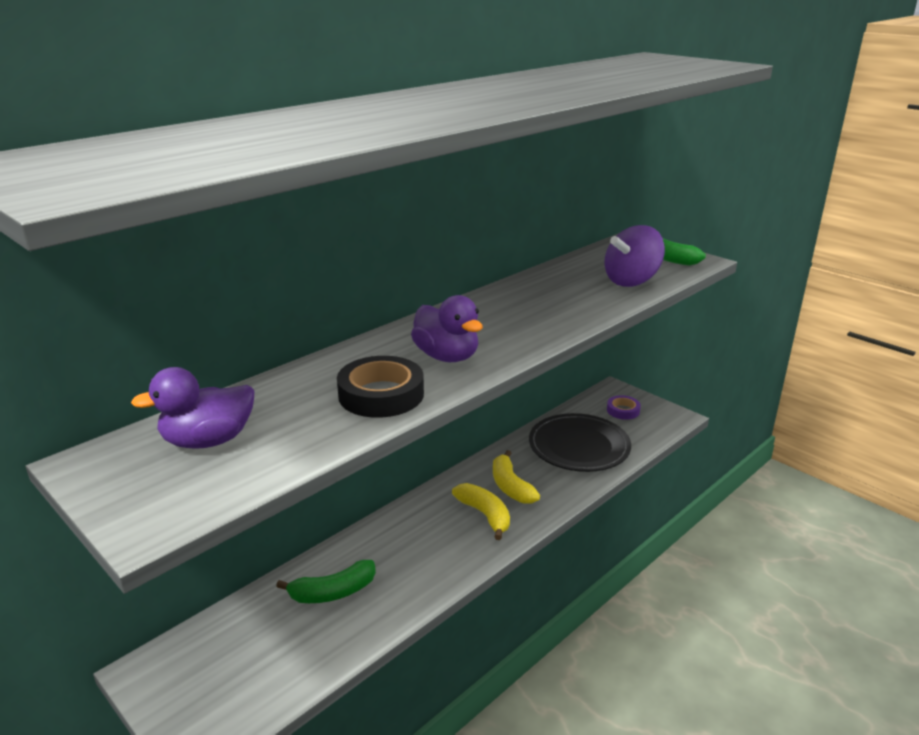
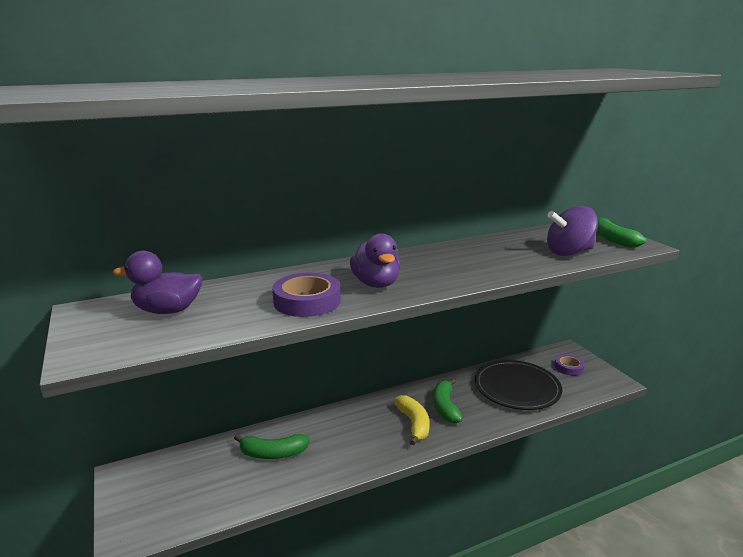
camera: 20 degrees right, 5 degrees down
black tape [337,356,424,418] -> purple tape [272,273,341,317]
yellow banana [493,450,540,504] -> green banana [433,378,463,423]

